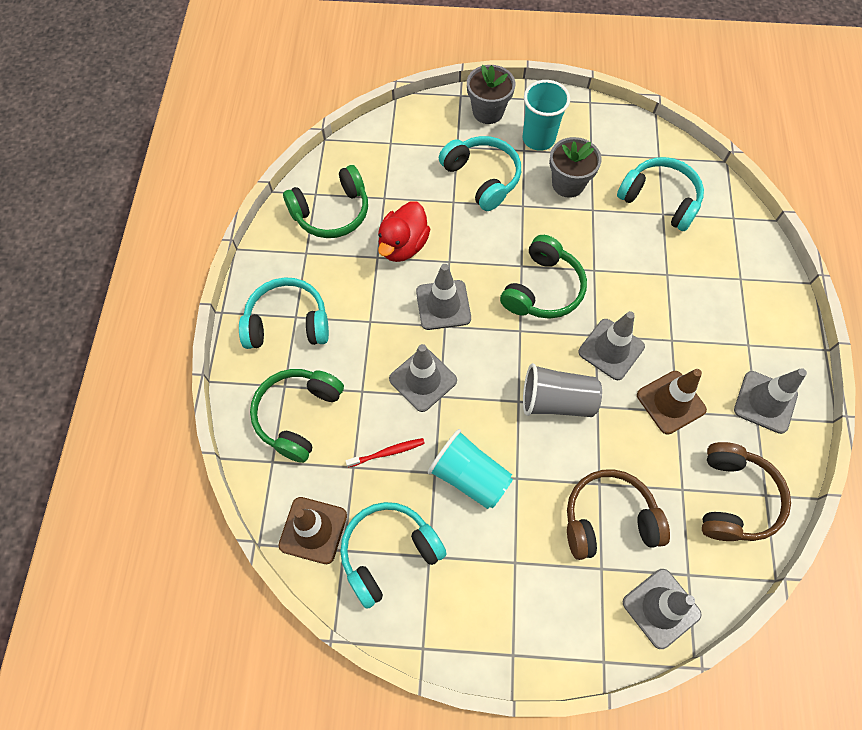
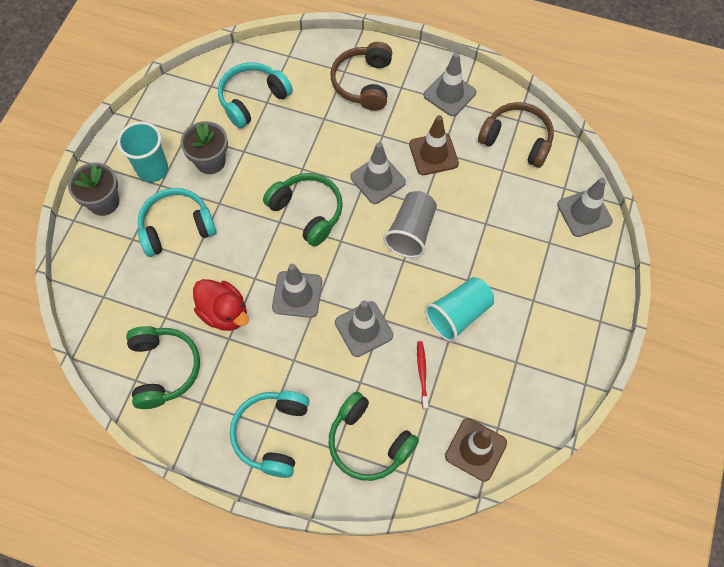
camera: 75 degrees left, 0 degrees up
turquoise headphones [340,502,447,609] -> none
brown headphones [567,469,670,560] -> brown headphones moved to [331,42,392,111]

